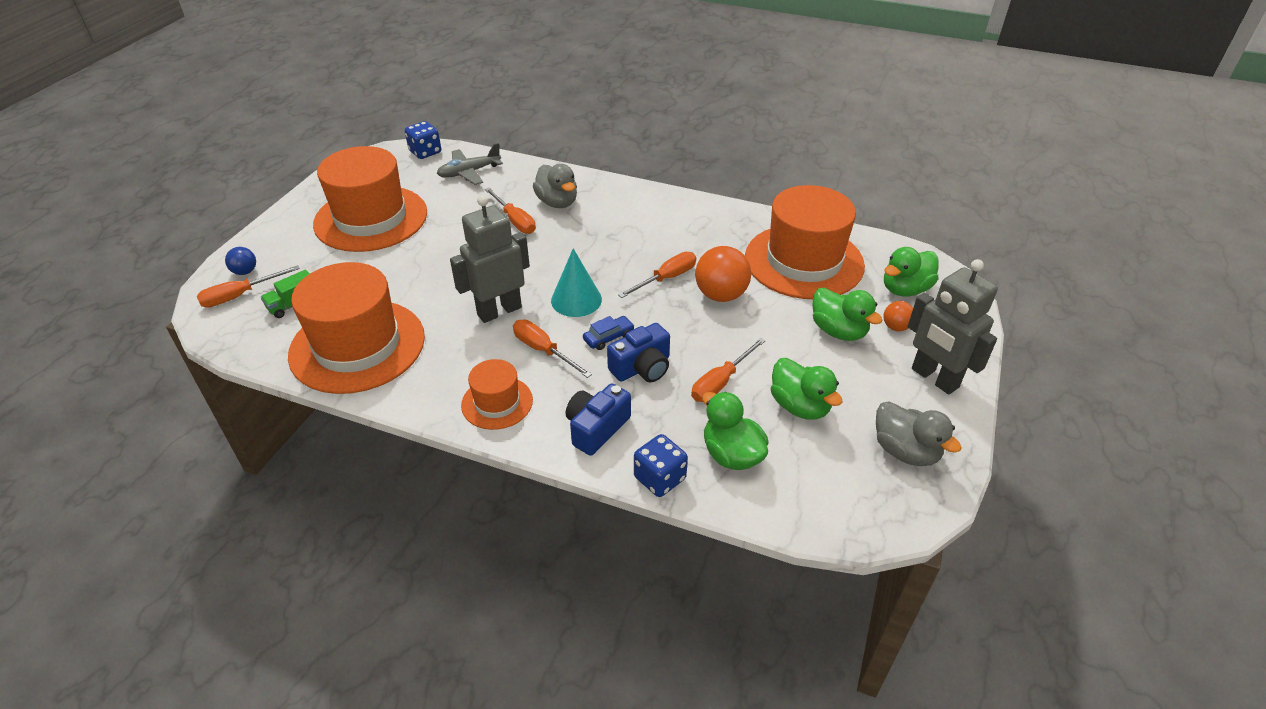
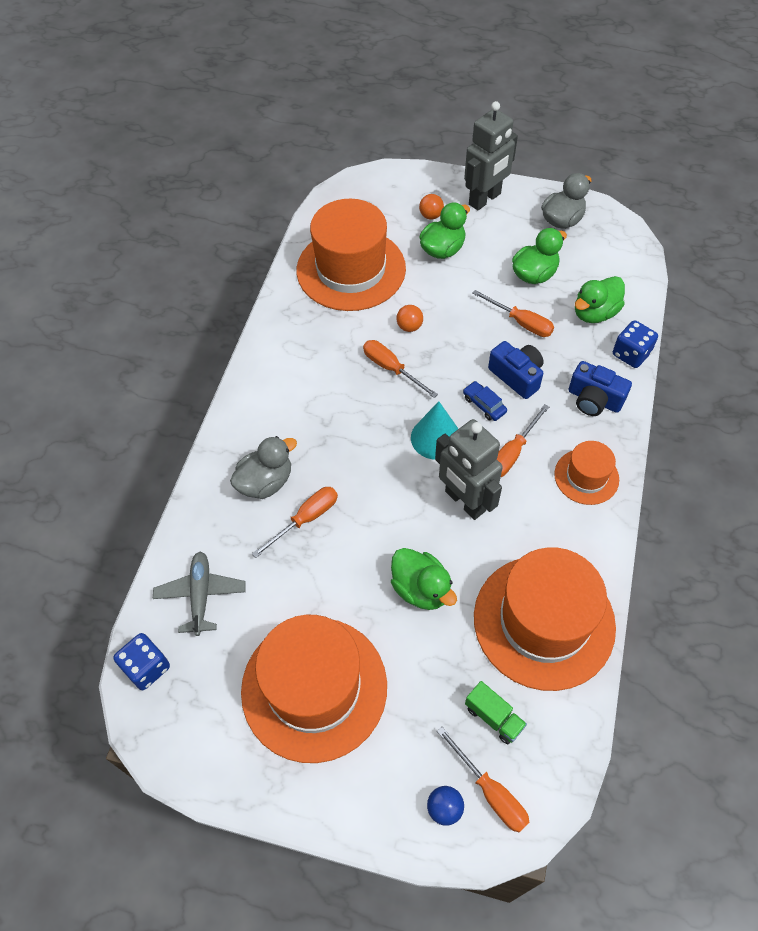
camera: 95 degrees left, 15 degrees up
grey plane [437,143,503,185] -> grey plane turned 150 degrees counterclockwise [153,551,246,636]
orange ball [695,246,751,302] -> orange ball [396,305,423,332], size x0.53
green duck [884,247,939,296] -> green duck moved to [391,548,457,610]

